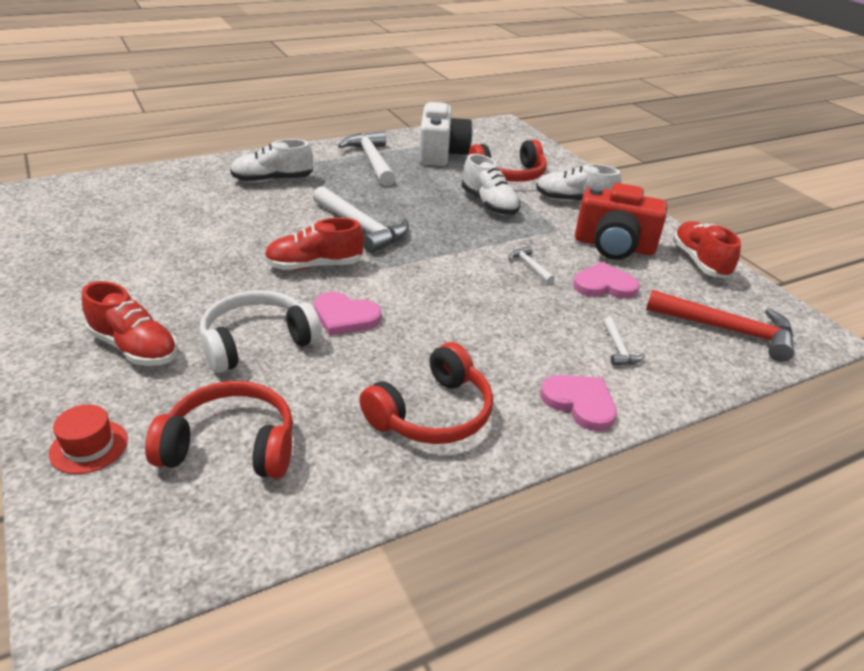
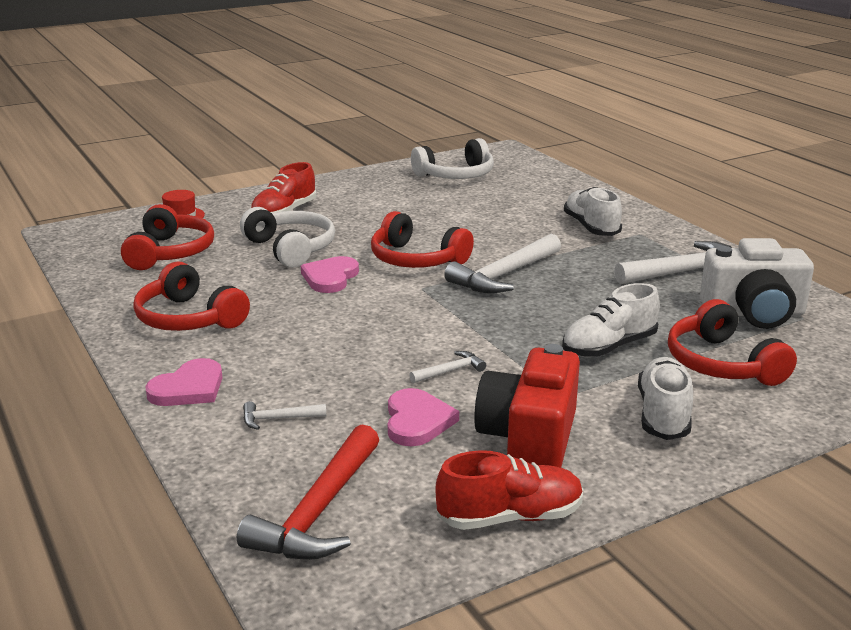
camera: 90 degrees right, 10 degrees down
red shoe [264,218,364,270] -> red headphones [371,211,474,268]
none -> white headphones [411,138,494,179]

